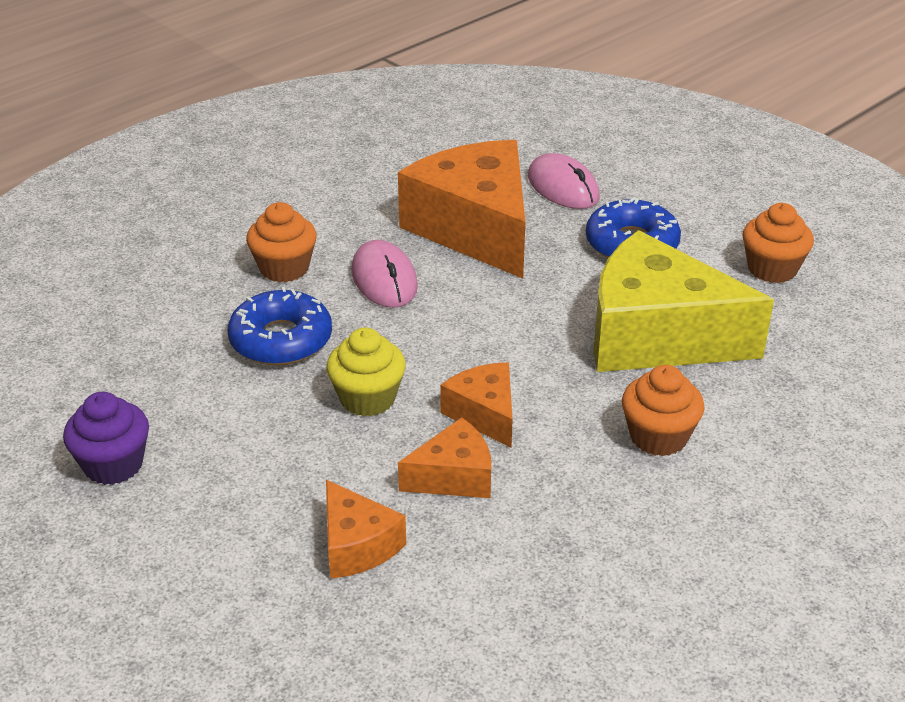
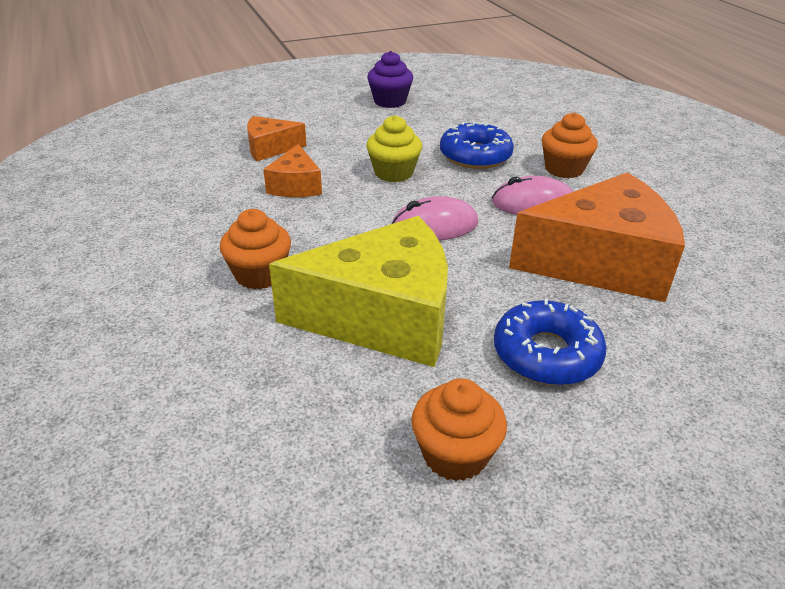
camera: 110 degrees right, 0 degrees up
orange cheese [440,362,513,448] -> none
pink mouse [528,153,600,209] -> pink mouse moved to [392,196,479,241]
yellow cheese [593,230,774,372] -> yellow cheese turned 45 degrees clockwise [269,216,448,367]

